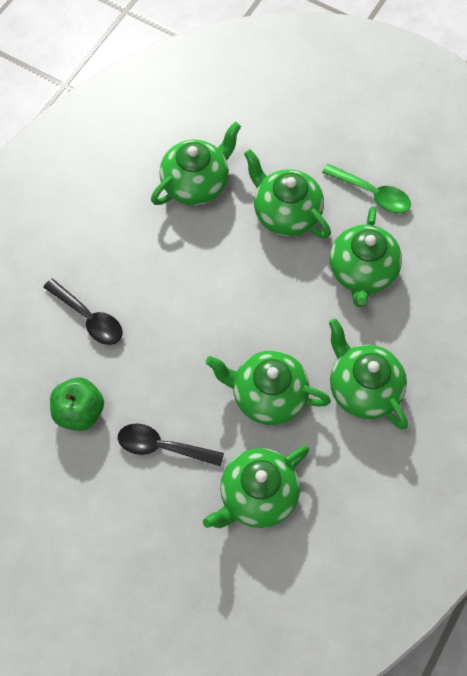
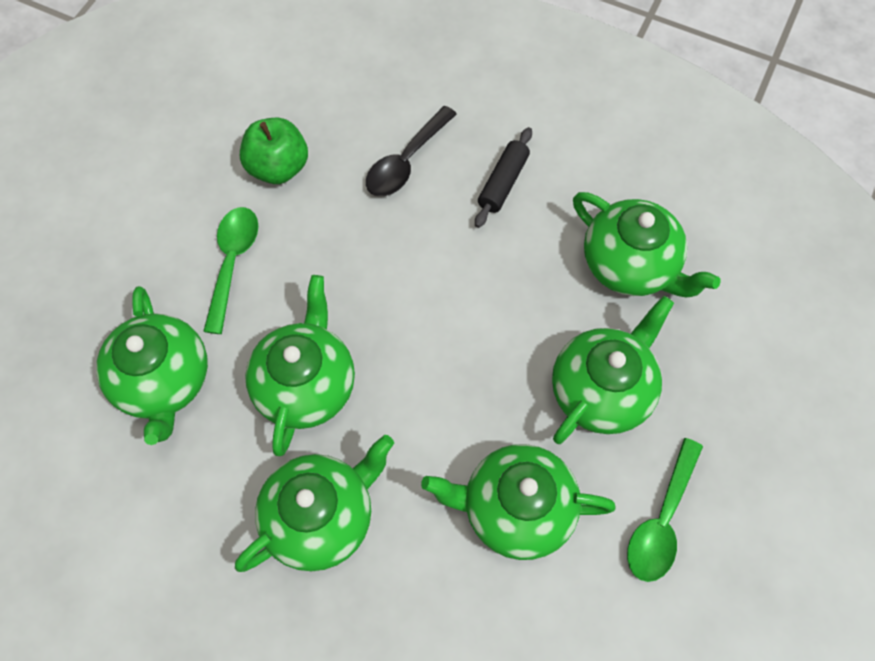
camera: 85 degrees right, 0 degrees up
black spoon [118,424,224,467] -> green spoon [203,207,258,334]
green teapot [203,445,309,528] -> green teapot turned 150 degrees counterclockwise [96,286,208,445]
none -> black rolling pin [475,127,532,228]

